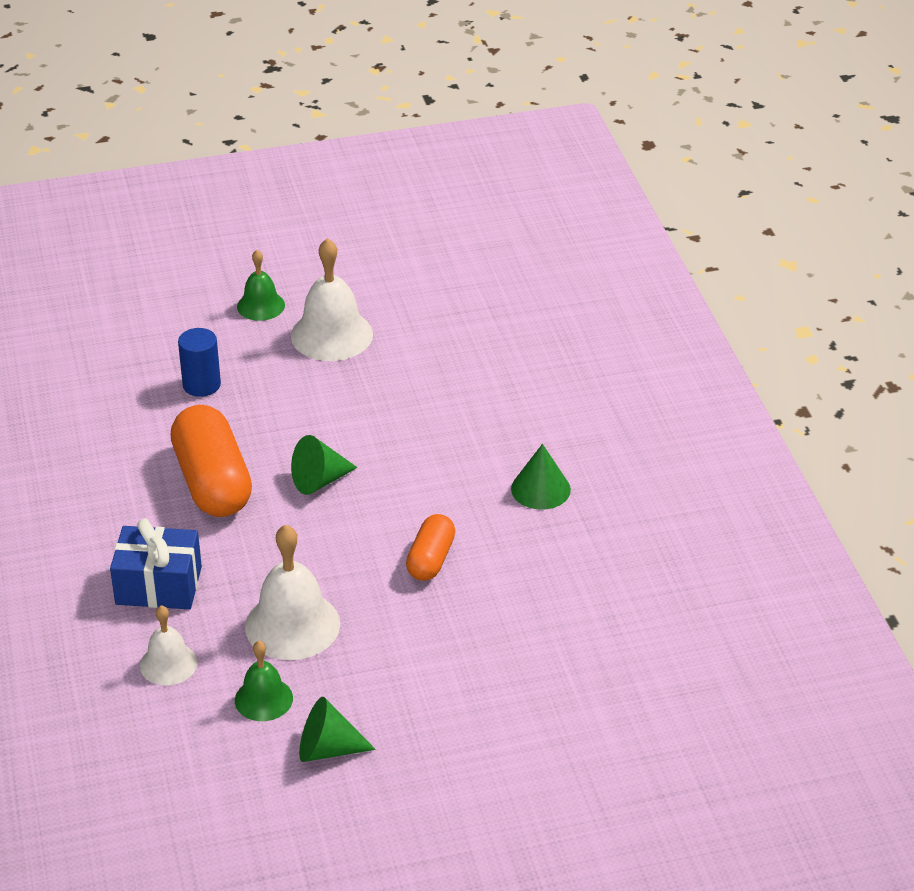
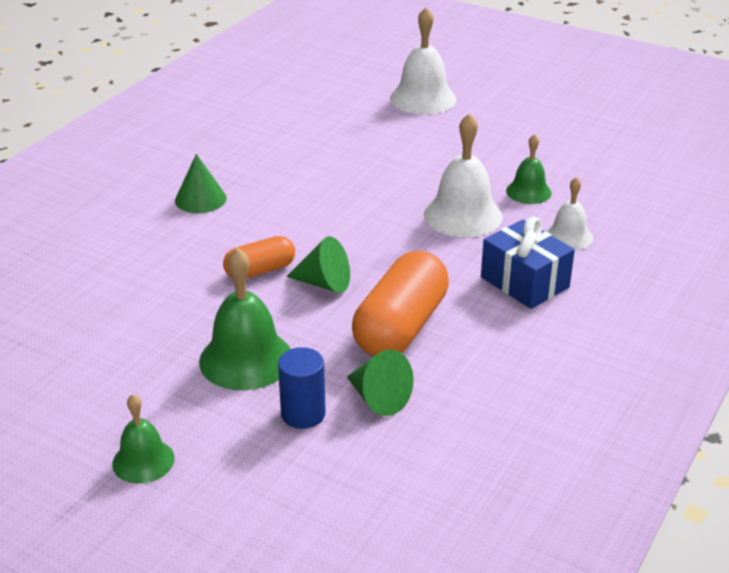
camera: 135 degrees left, 5 degrees down
white bell [291,238,373,361] -> white bell moved to [390,7,456,114]
green cone [299,697,376,762] -> green cone moved to [347,350,414,416]
orange capsule [406,514,455,581] -> orange capsule moved to [223,236,295,279]
none -> green bell [199,247,290,390]

